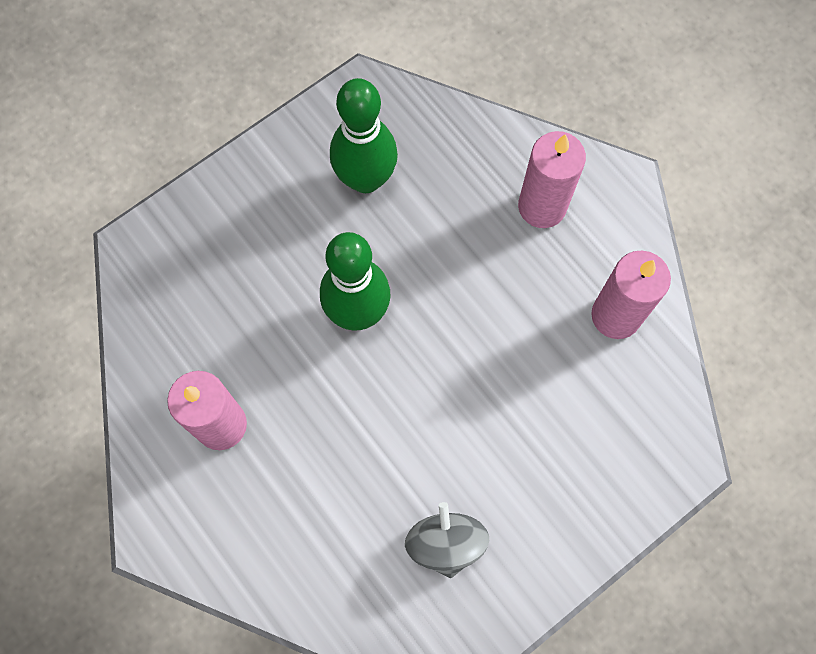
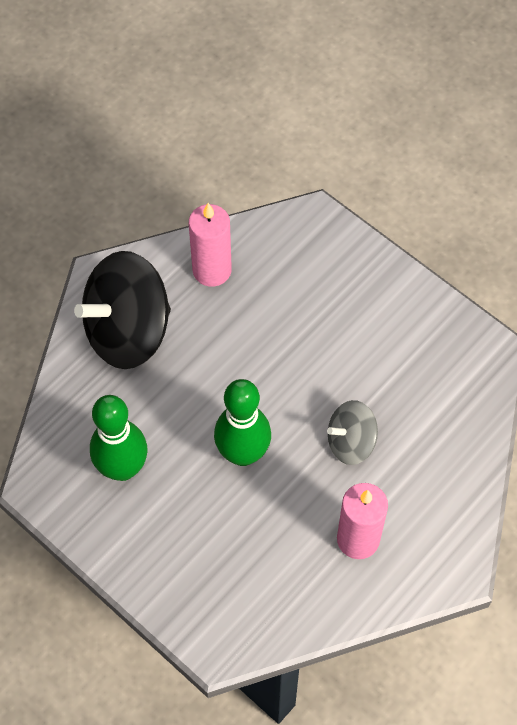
camera: 100 degrees left, 10 degrees down
grey spinning top [405,502,489,578] -> grey spinning top moved to [327,400,378,465]
pink candle [518,131,586,228] -> black spinning top [74,251,171,369]

